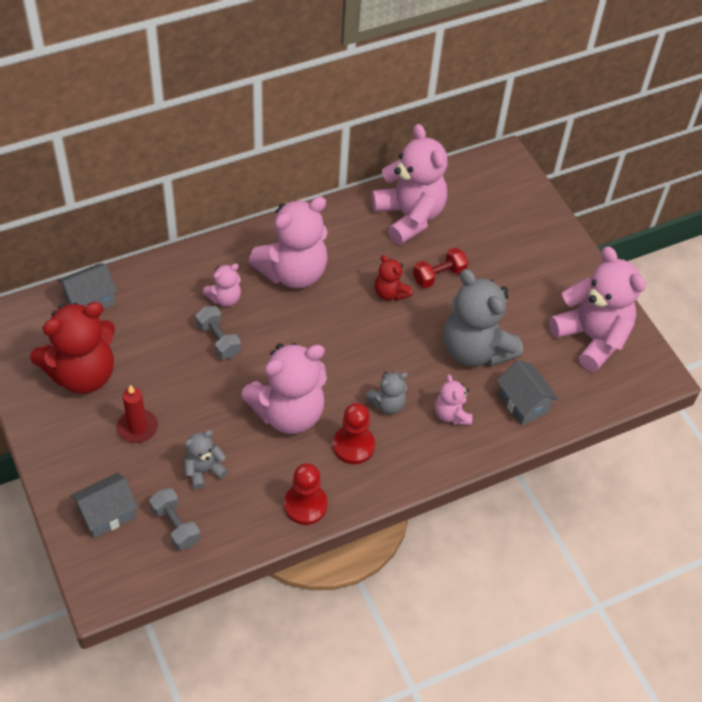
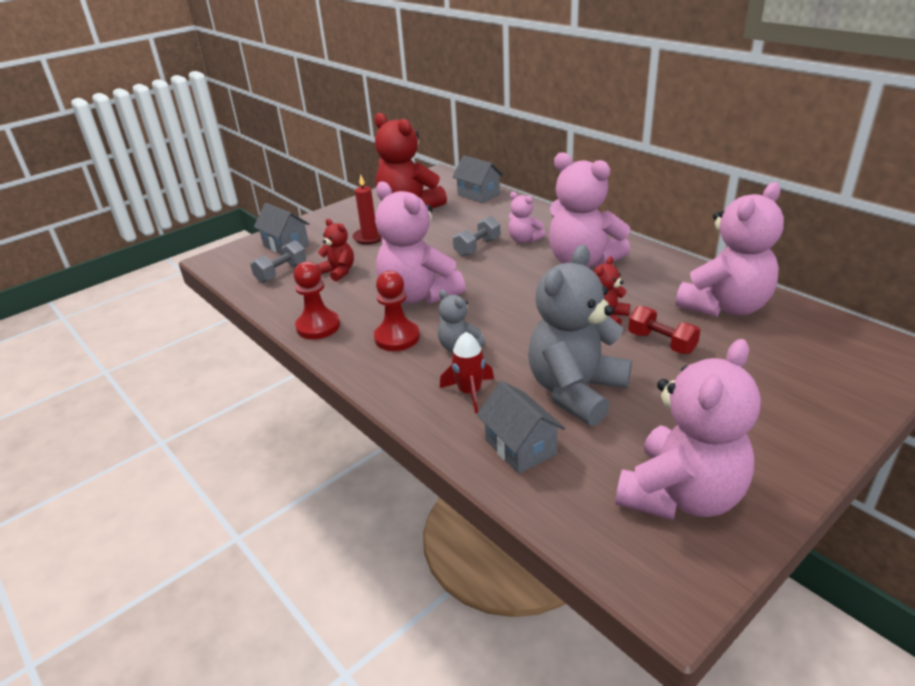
camera: 80 degrees right, 20 degrees down
grey teddy bear [184,430,228,490] -> red teddy bear [317,219,354,282]
pink teddy bear [435,374,472,425] -> red rocket [440,332,494,413]
grey house [497,360,559,426] -> grey house turned 75 degrees counterclockwise [477,381,565,474]

